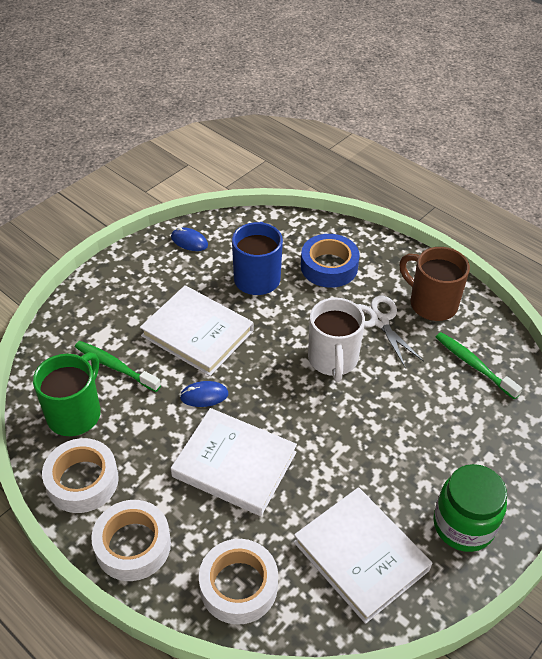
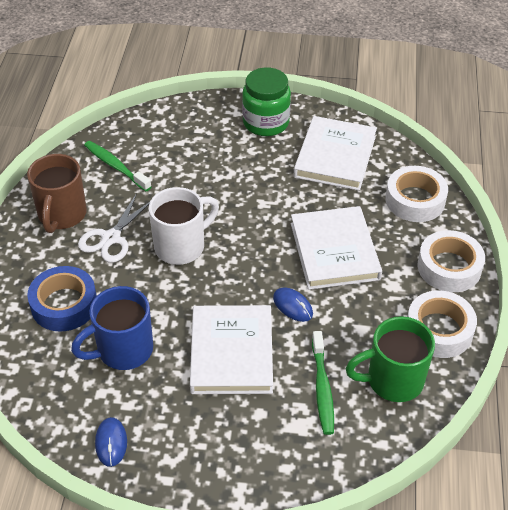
camera: 125 degrees left, 0 degrees up
green toothbrush [436,332,522,399] -> green toothbrush turned 120 degrees clockwise [84,141,152,191]

